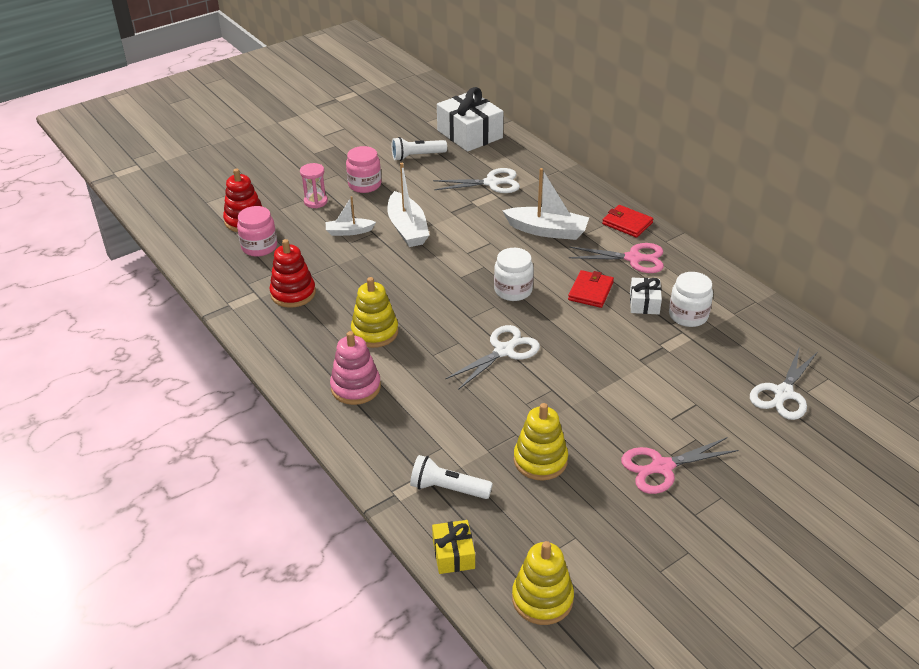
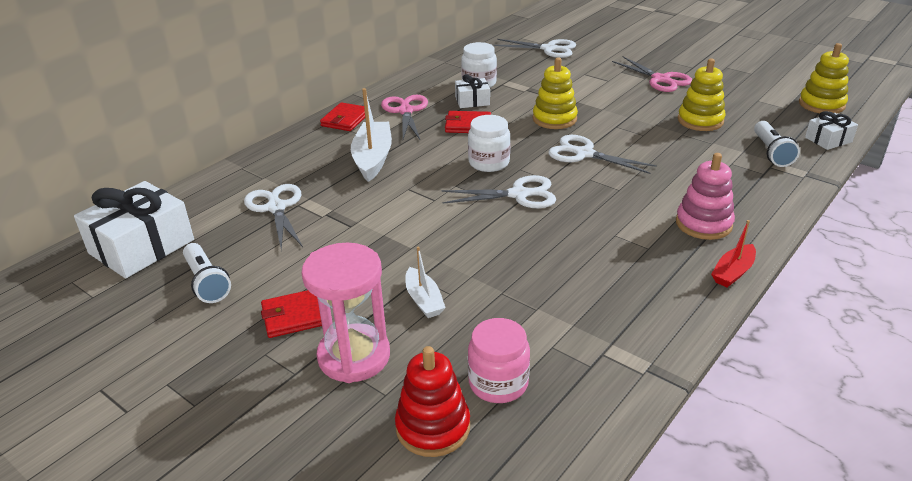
camera: 105 degrees left, 5 degrees down
red stacking toy [270,239,316,308] -> none
pink hourglass [300,163,328,208] -> pink hourglass [301,242,390,383], size x1.82
pink jar [346,146,381,193] -> red wallet [261,290,322,338]
yellow stacking toy [351,277,398,348] -> yellow stacking toy moved to [533,57,578,129]
white boat [387,163,429,247] -> none
yellow gift [432,520,475,574] -> white gift [805,111,858,150]
none -> white scissors [442,175,556,208]
none -> red boat [711,220,756,287]

